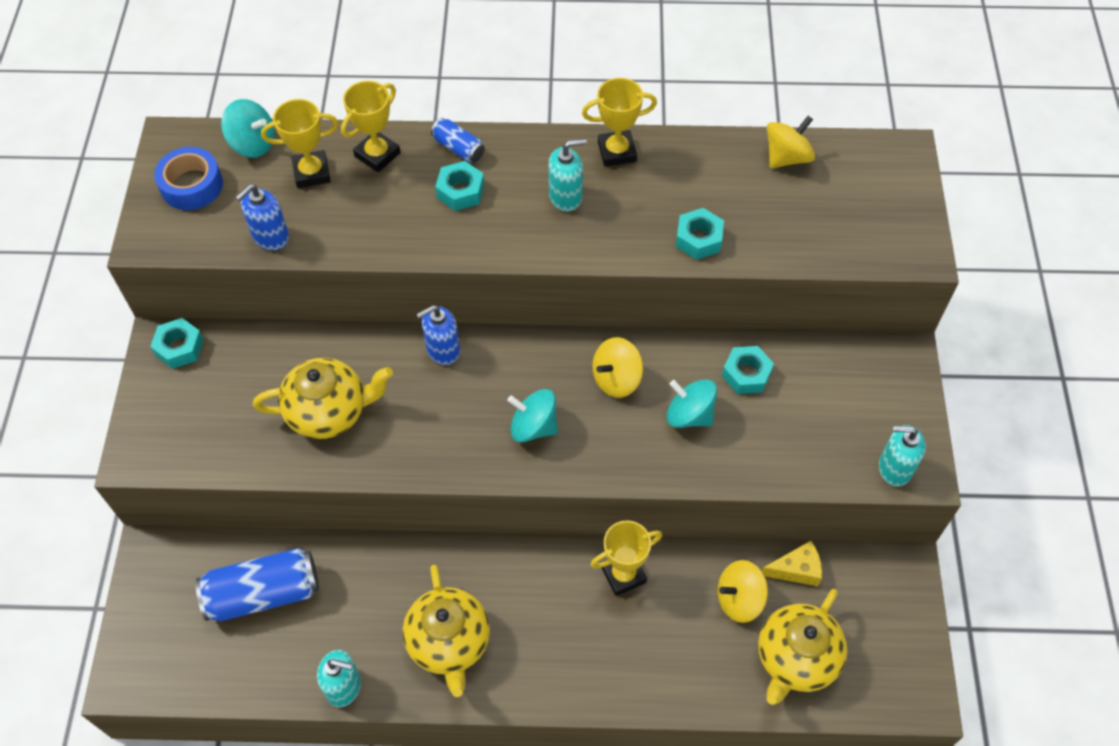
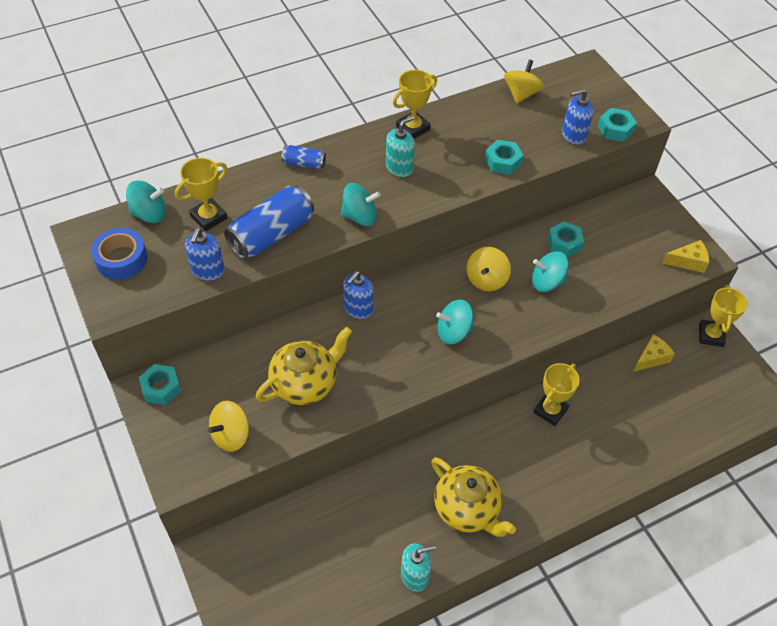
camera: 30 degrees left, 5 degrees down
blue can [196,548,319,621] -> blue can moved to [224,186,314,259]
yellow trophy [341,81,401,172] -> yellow trophy moved to [699,285,748,347]
turquoise nut [435,161,484,211] -> turquoise nut moved to [598,108,637,142]
yellow spinning top [717,560,768,623] -> yellow spinning top moved to [208,401,249,452]
yellow teapot [758,589,847,705] -> none
turquoise soap dispenser [879,425,926,487] -> yellow cheese [662,240,709,273]
none -> turquoise spinning top [341,183,381,226]
none -> blue soap dispenser [562,89,594,145]

